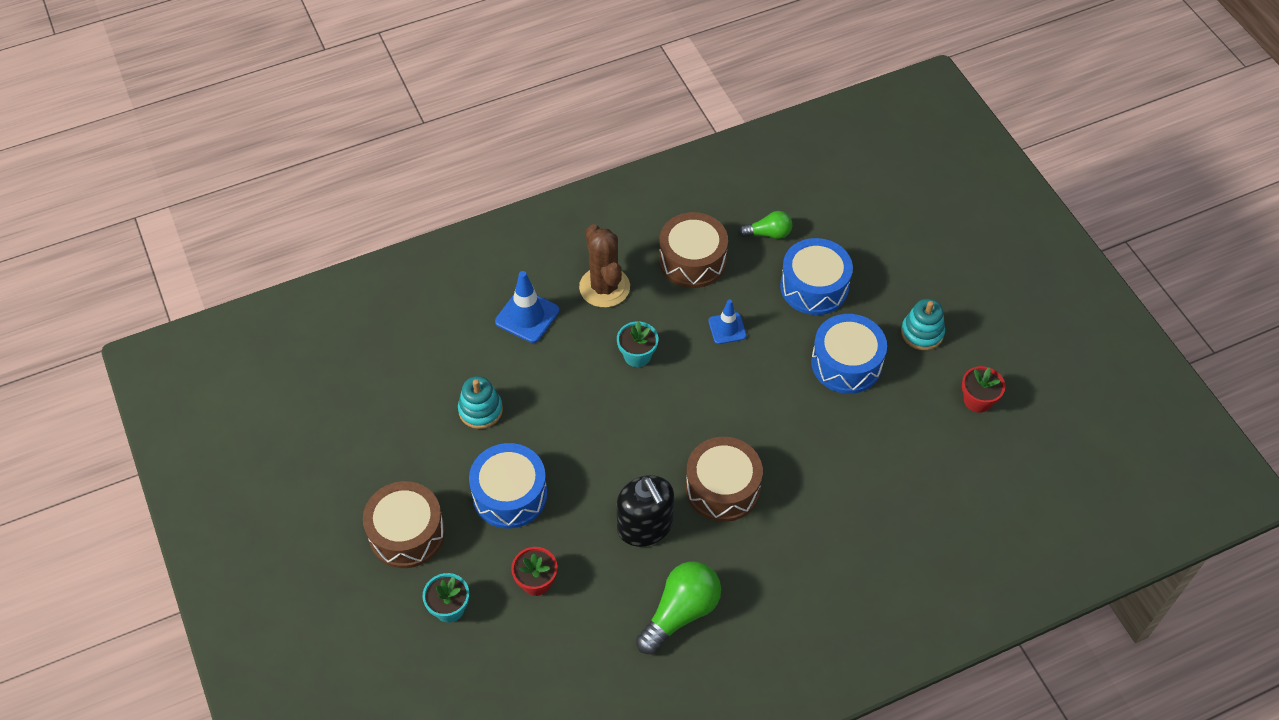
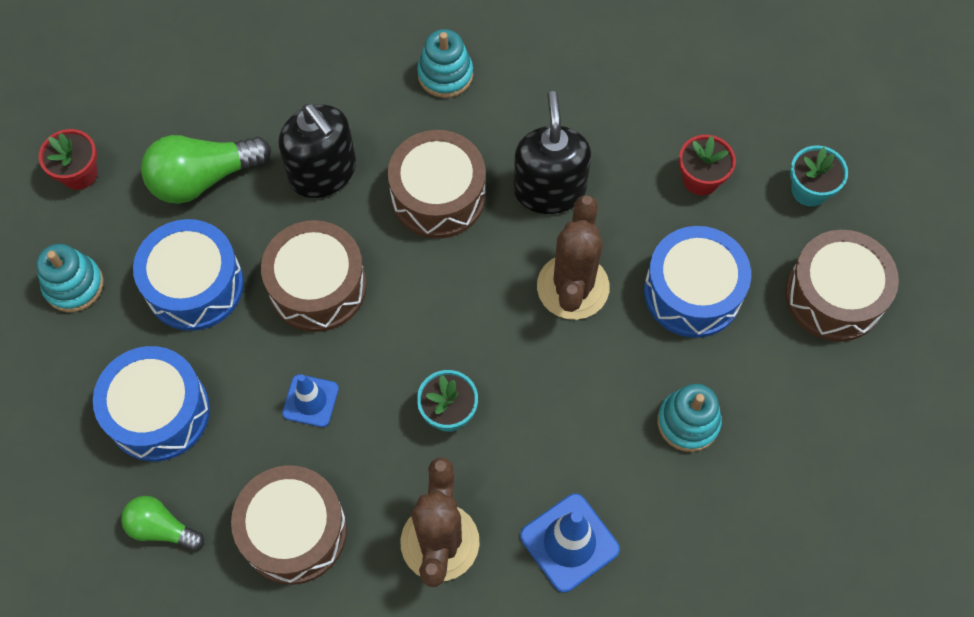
camera: 155 degrees left, 10 degrees up
green light bulb [636,561,721,654] -> green light bulb moved to [141,135,271,204]
none -> brown drum [261,220,367,332]
none -> black soap dispenser [278,103,356,198]
none -> turquoise stacking toy [417,29,473,98]
none -> brown cactus [537,195,610,320]

